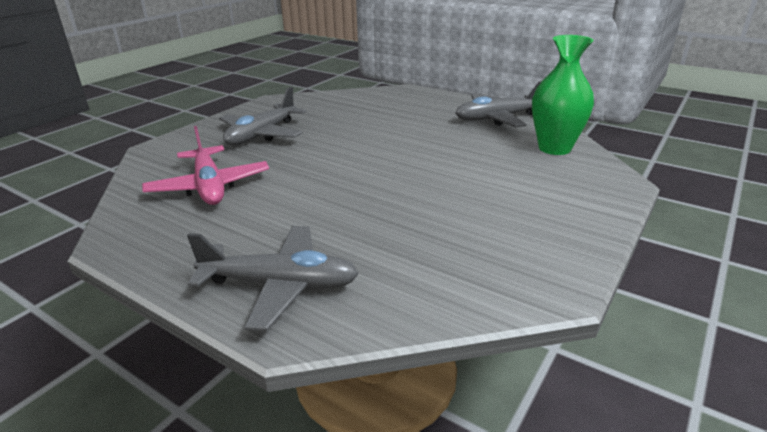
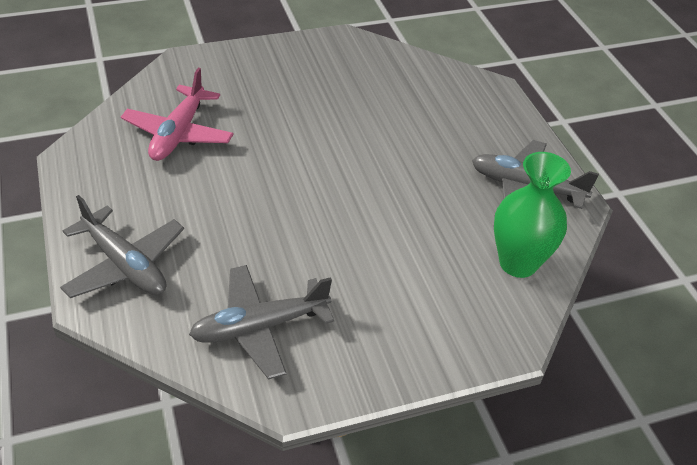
camera: 35 degrees right, 15 degrees up
grey plane [219,87,306,145] -> grey plane moved to [189,265,334,380]

